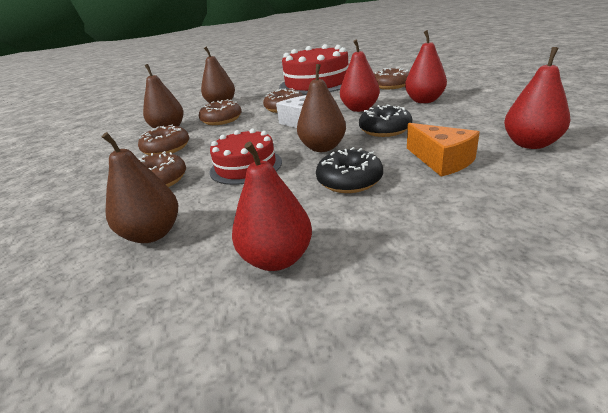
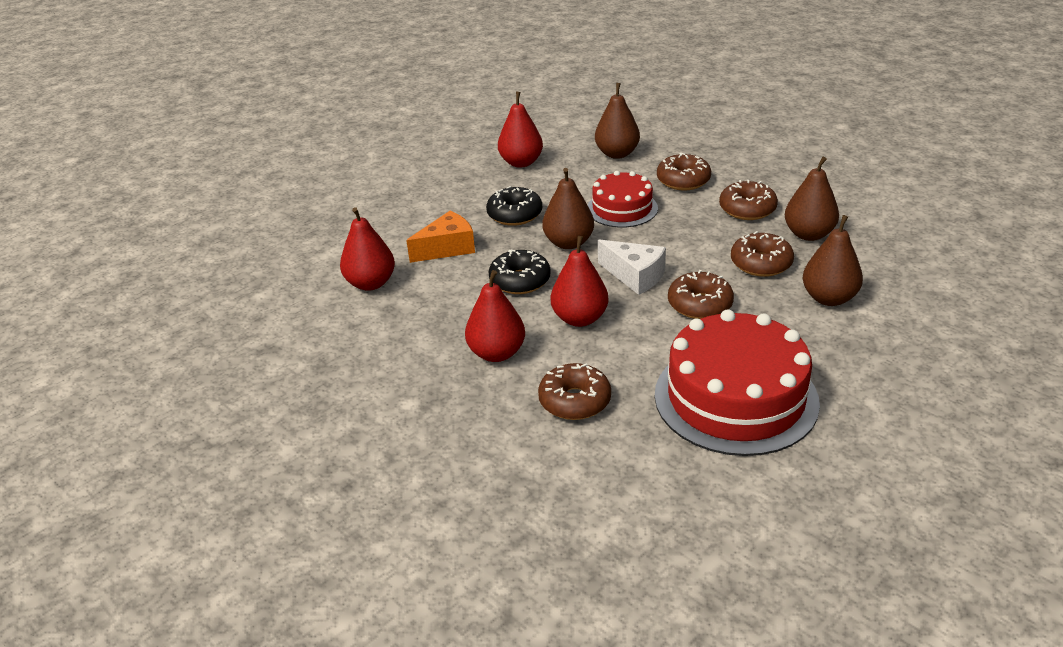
camera: 150 degrees right, 5 degrees up
orange cheese [407,123,480,177] -> orange cheese turned 120 degrees clockwise [406,211,475,263]

